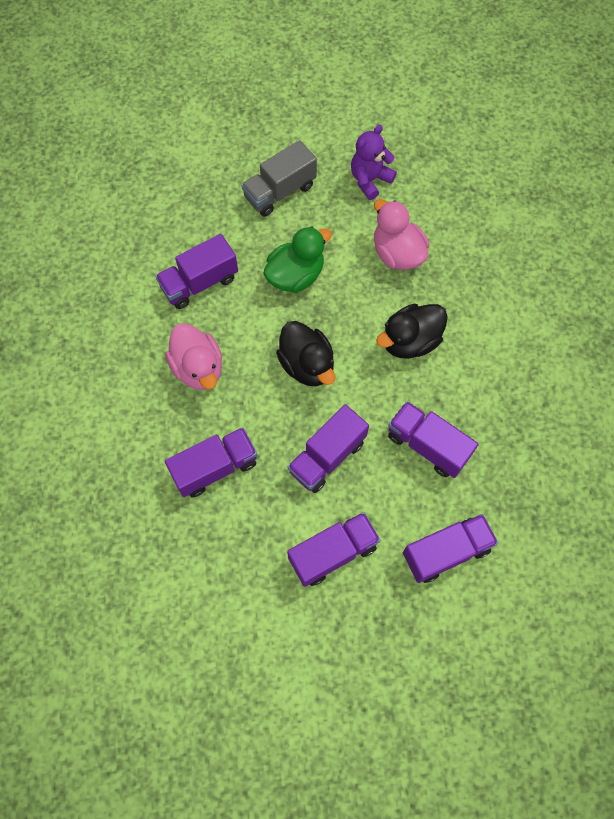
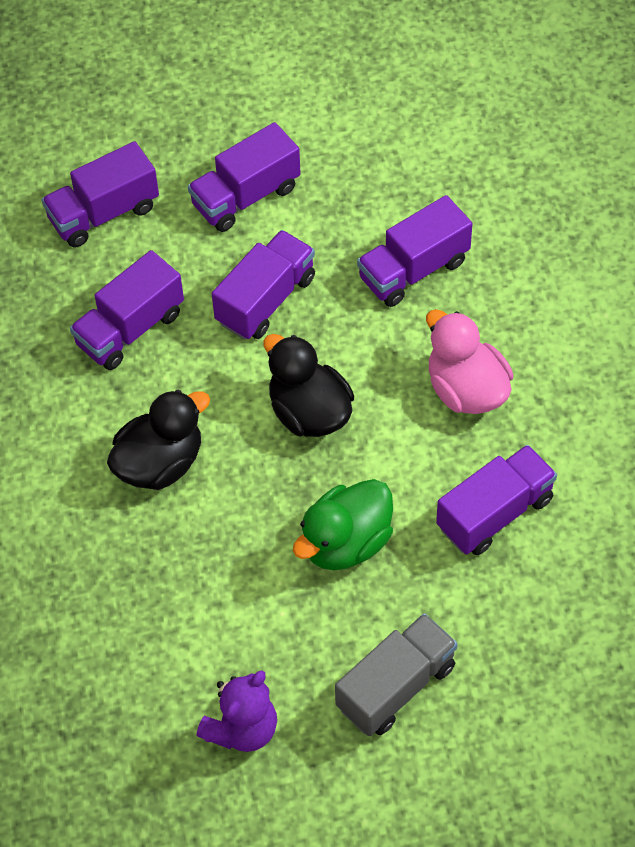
camera: 175 degrees right, 10 degrees down
pink duck [374,199,429,270] -> none
purple truck [388,401,479,478] -> purple truck turned 105 degrees clockwise [70,250,184,370]

